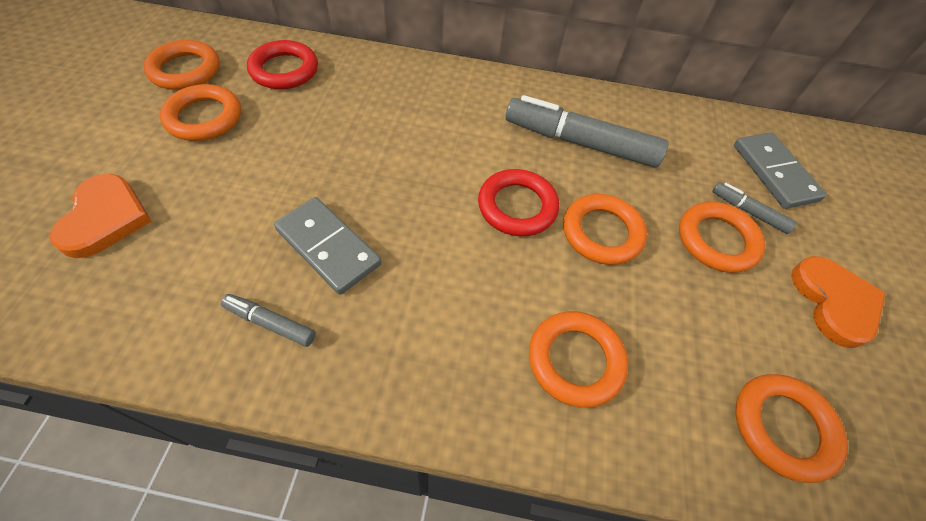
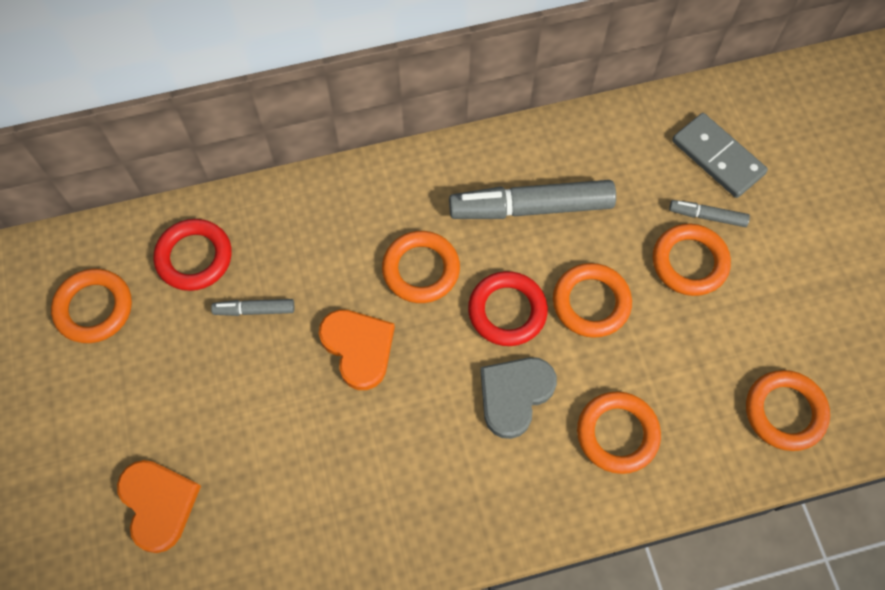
camera: 20 degrees left, 10 degrees up
orange ring [160,84,241,141] -> orange ring moved to [382,231,460,303]
grey marker [221,294,316,347] -> grey marker moved to [211,299,294,316]
grey domino [274,197,382,295] -> none
orange heart [791,256,886,348] -> orange heart moved to [319,309,395,390]
none -> grey heart [480,357,557,439]

